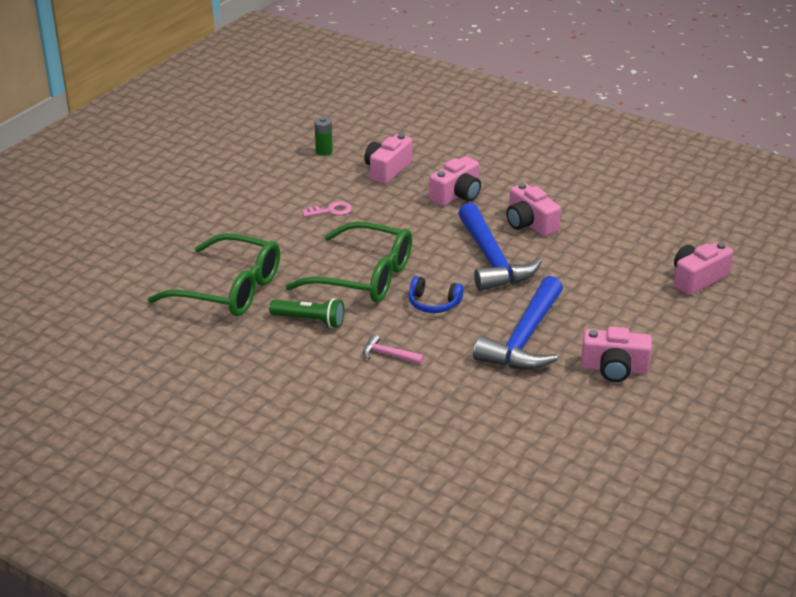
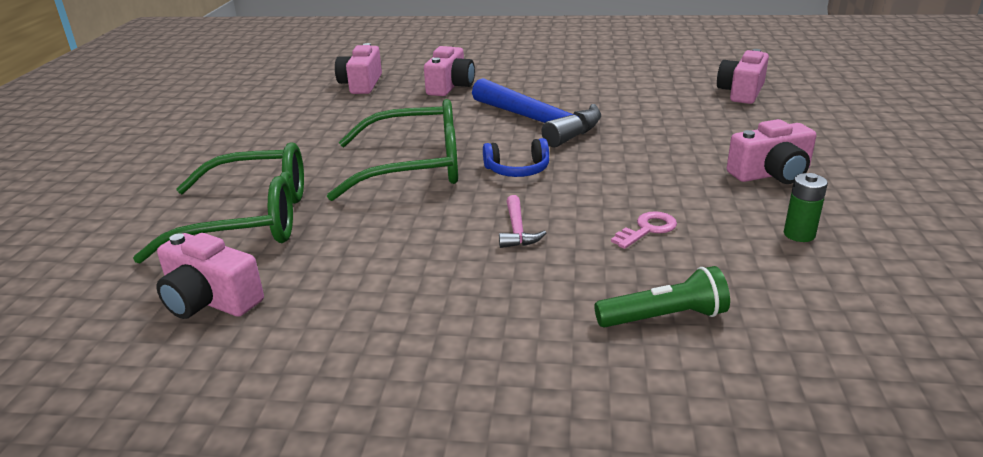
camera: 25 degrees left, 5 degrees down
green flashlight [269,298,345,328] -> green flashlight moved to [594,266,730,328]
pink key [302,201,352,217] -> pink key moved to [611,211,677,249]
green battery [314,117,333,156] -> green battery moved to [784,173,828,242]
pink hammer [363,334,424,365] -> pink hammer turned 90 degrees counterclockwise [499,195,546,248]
blue hammer [473,276,563,370] -> none
pink camera [506,183,561,236] -> pink camera moved to [156,233,264,319]

